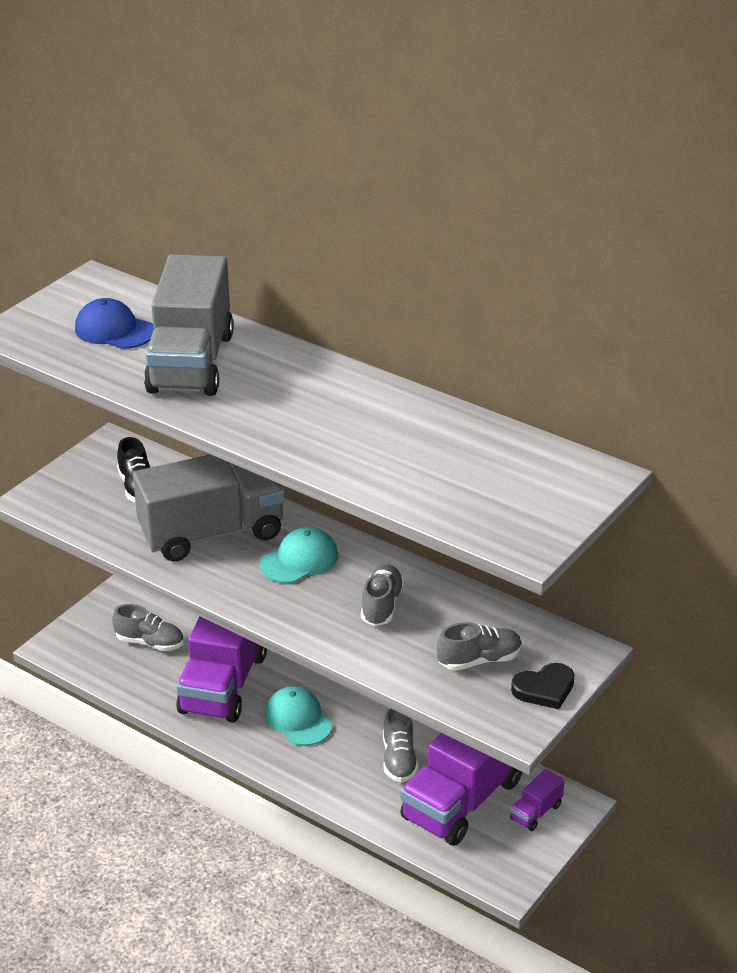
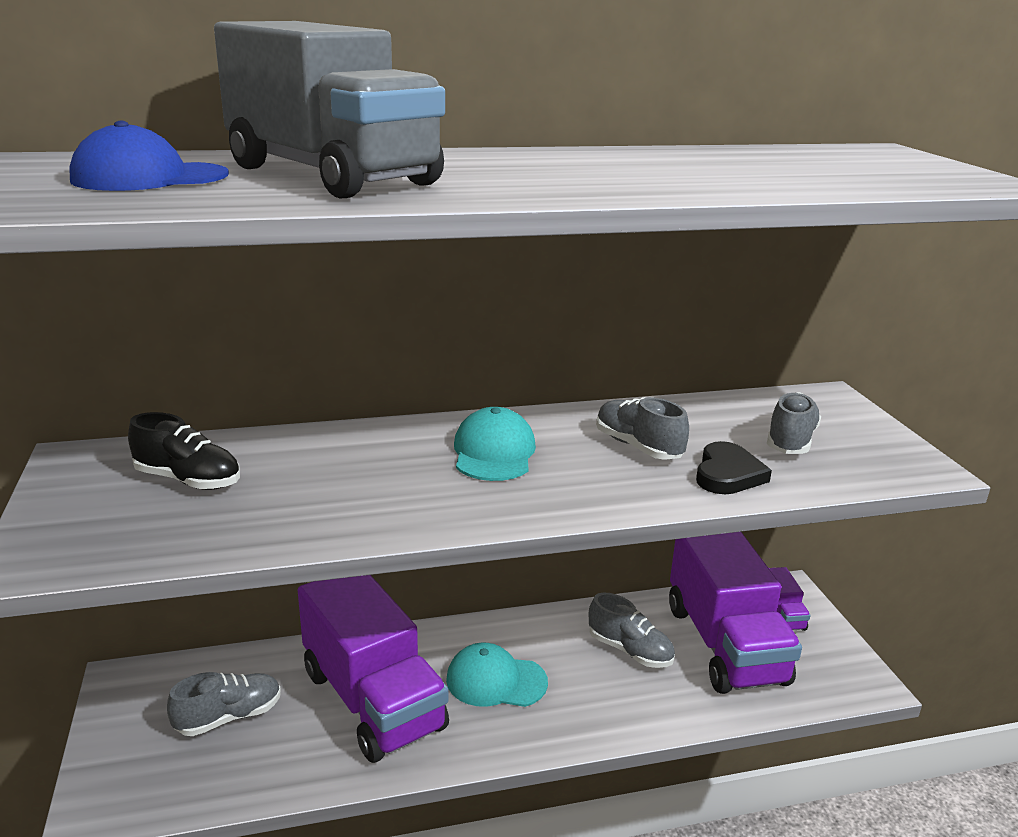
camera: 50 degrees left, 10 degrees down
grey truck [133,455,285,561] -> none
black heart [511,663,575,709] -> black heart moved to [696,441,772,494]

